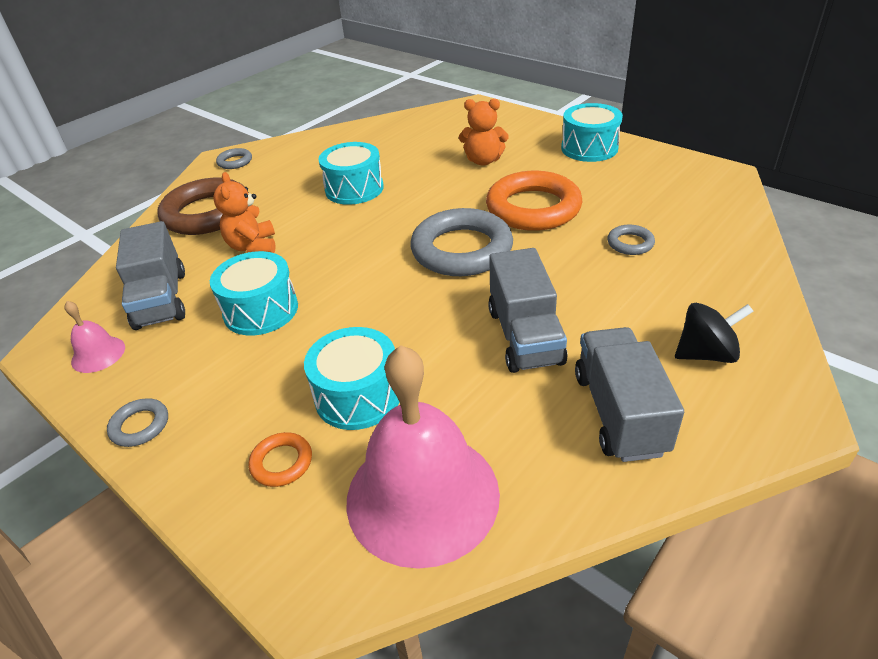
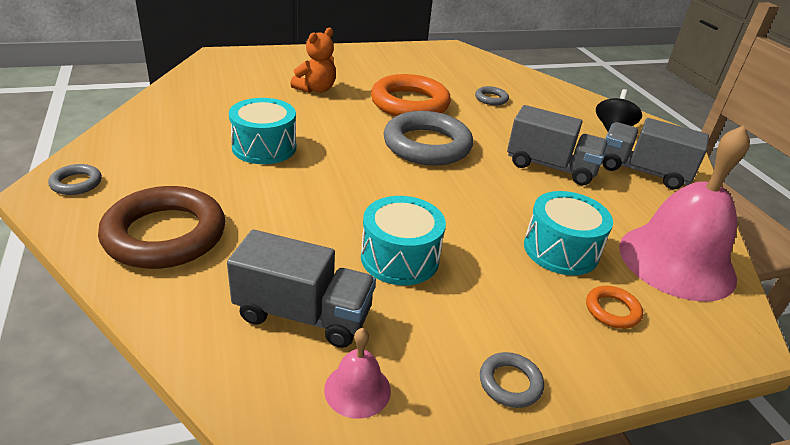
camera: 65 degrees left, 5 degrees down
orange teddy bear [213,172,276,253] -> none
turquoise drum [561,103,623,162] -> none

